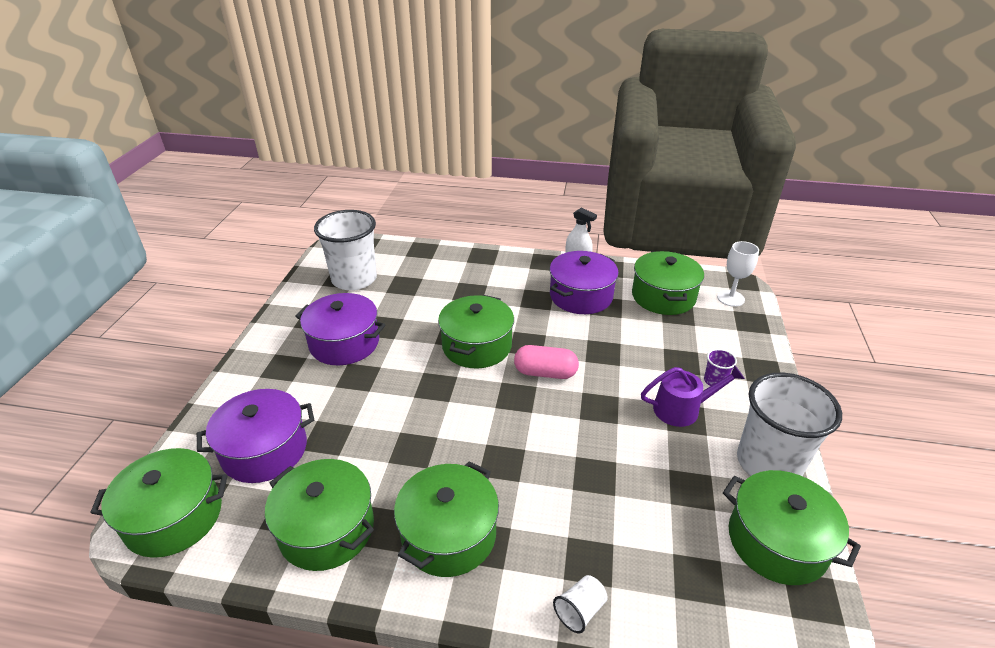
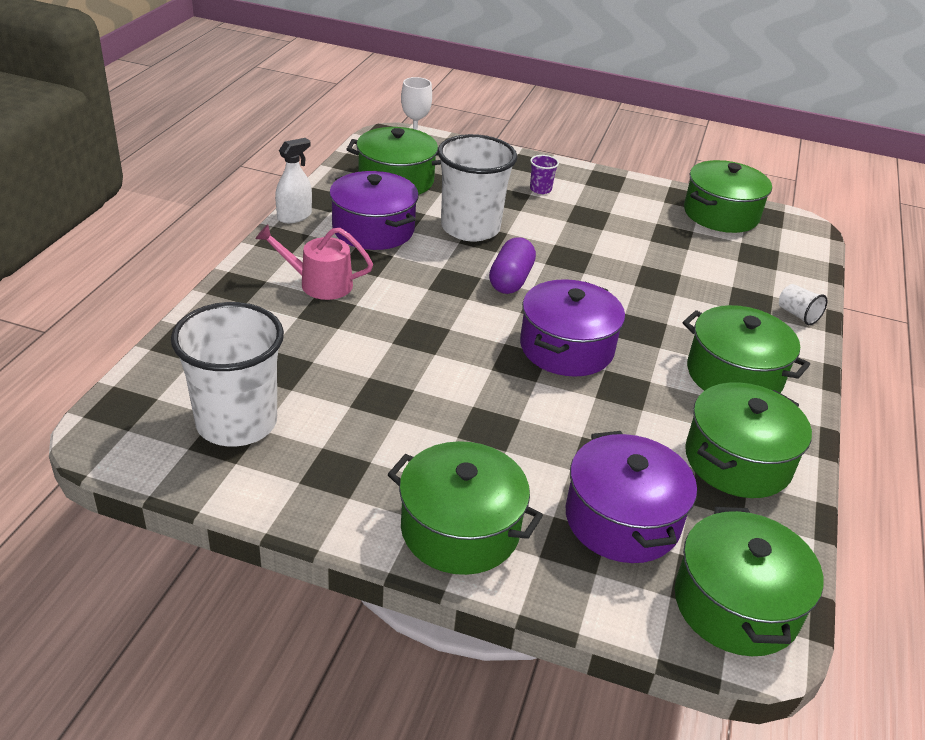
camera: 85 degrees left, 0 degrees up
purple pot [295,293,385,365] -> purple pot moved to [520,279,625,377]
green pot [438,295,514,368] -> green pot moved to [388,441,543,575]
pink capsule [514,345,579,379] -> purple capsule [489,237,536,294]
purple watering can [641,365,745,427] -> none
white cup [737,373,842,476] -> white cup moved to [437,134,517,241]
none -> pink watering can [256,225,373,300]

